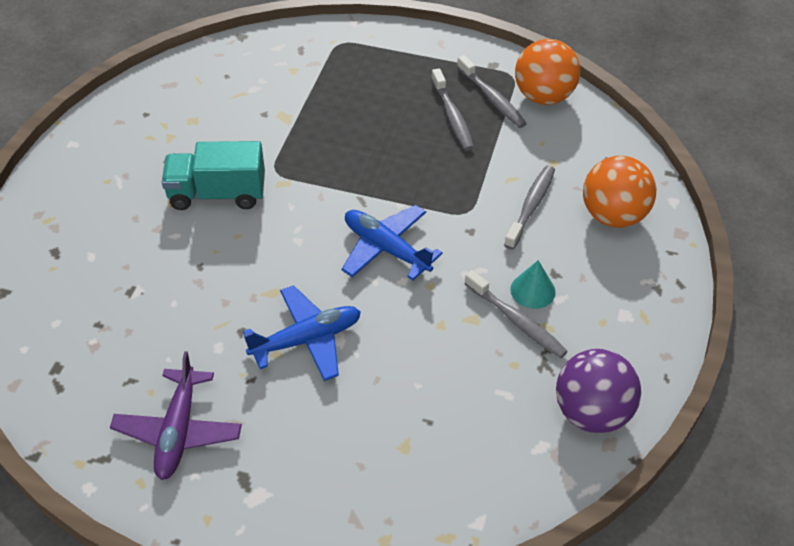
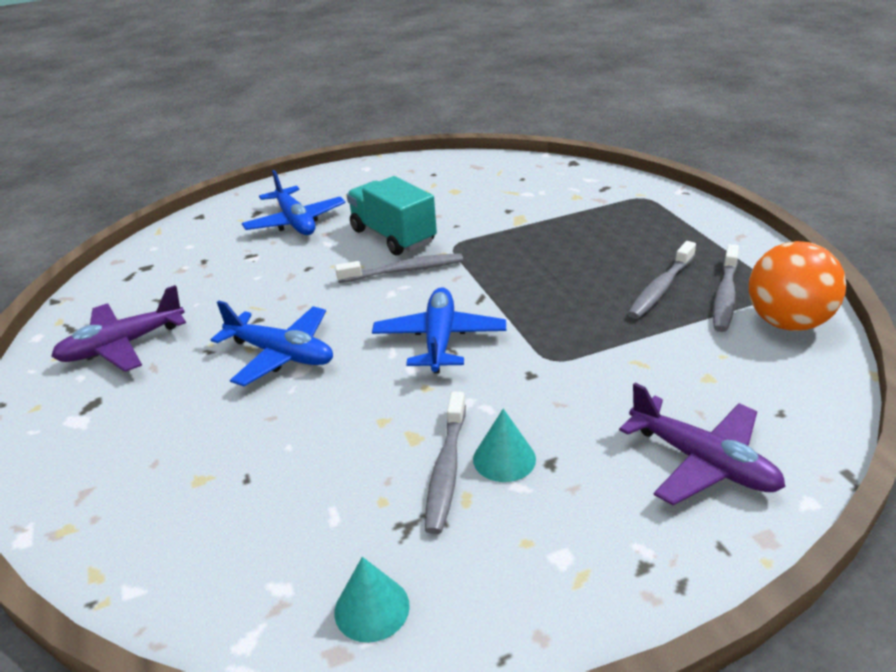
camera: 55 degrees right, 15 degrees down
grey toothbrush [504,165,555,250] -> grey toothbrush moved to [335,253,463,283]
purple ball [556,349,641,433] -> turquoise cone [334,557,410,643]
orange ball [583,156,656,228] -> purple plane [619,383,786,505]
none -> blue plane [242,170,346,235]

